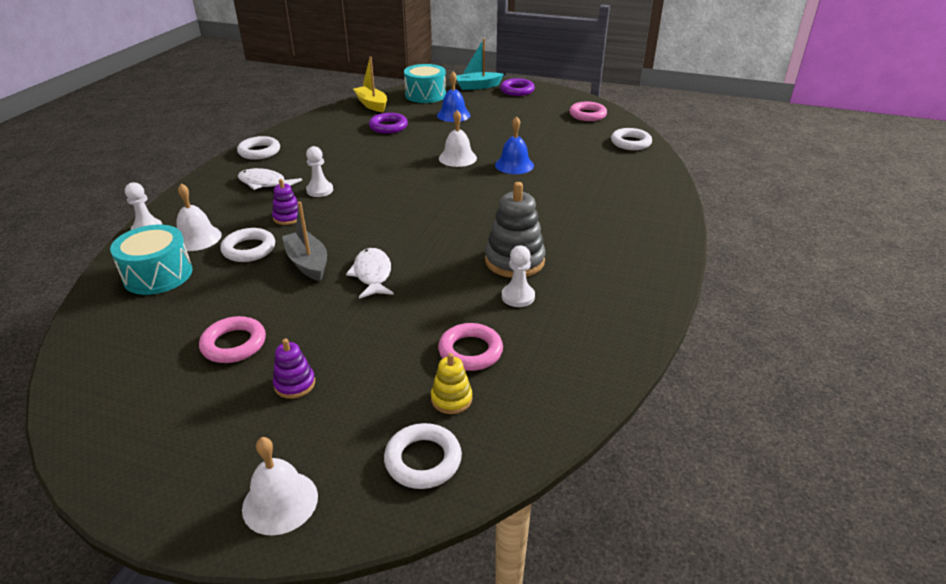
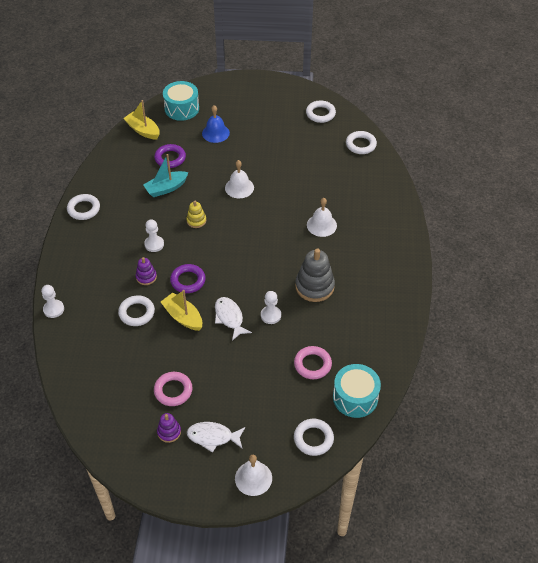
camera: 15 degrees left, 15 degrees up
turquoise drum [110,225,192,295] -> turquoise drum moved to [333,364,381,418]
white bell [176,183,222,251] -> white bell moved to [307,198,337,237]
white fish [238,168,302,190] -> white fish moved to [187,422,245,453]
purple stacking toy [273,339,315,399] -> purple stacking toy moved to [157,413,181,443]
grey boat [282,202,327,281] -> yellow boat [161,290,202,331]
yellow stacking toy [431,353,473,414] -> yellow stacking toy moved to [186,201,206,228]
turquoise boat [456,38,504,90] -> turquoise boat moved to [143,154,189,197]
blue bell [495,116,534,174] -> none
purple ring [500,78,535,96] -> purple ring moved to [170,264,205,293]
white pawn [502,245,535,307] -> white pawn moved to [261,291,281,324]
pink ring [569,102,607,121] -> white ring [306,100,336,123]

